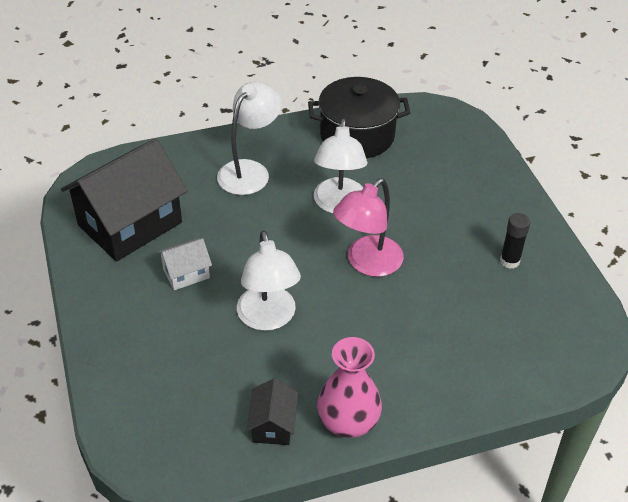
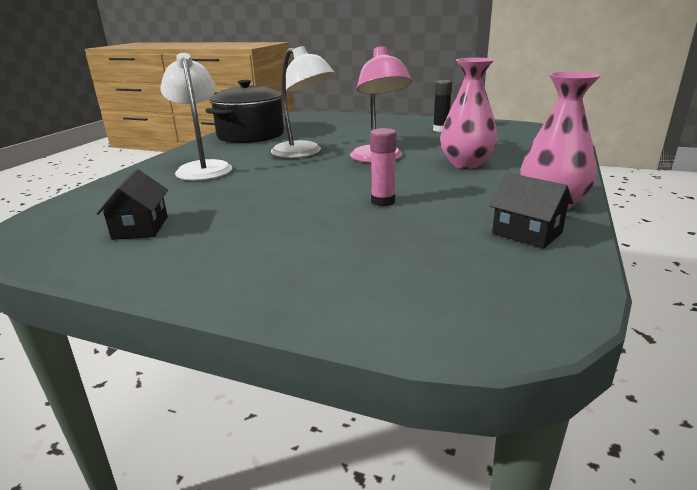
camera: 50 degrees left, 20 degrees down
black house [61,139,187,261] -> black house [96,169,168,240], size x0.45
white house [157,238,212,290] -> none
white lamp [237,230,301,331] -> pink glue stick [370,128,397,206]
none -> pink vase [440,58,498,169]

